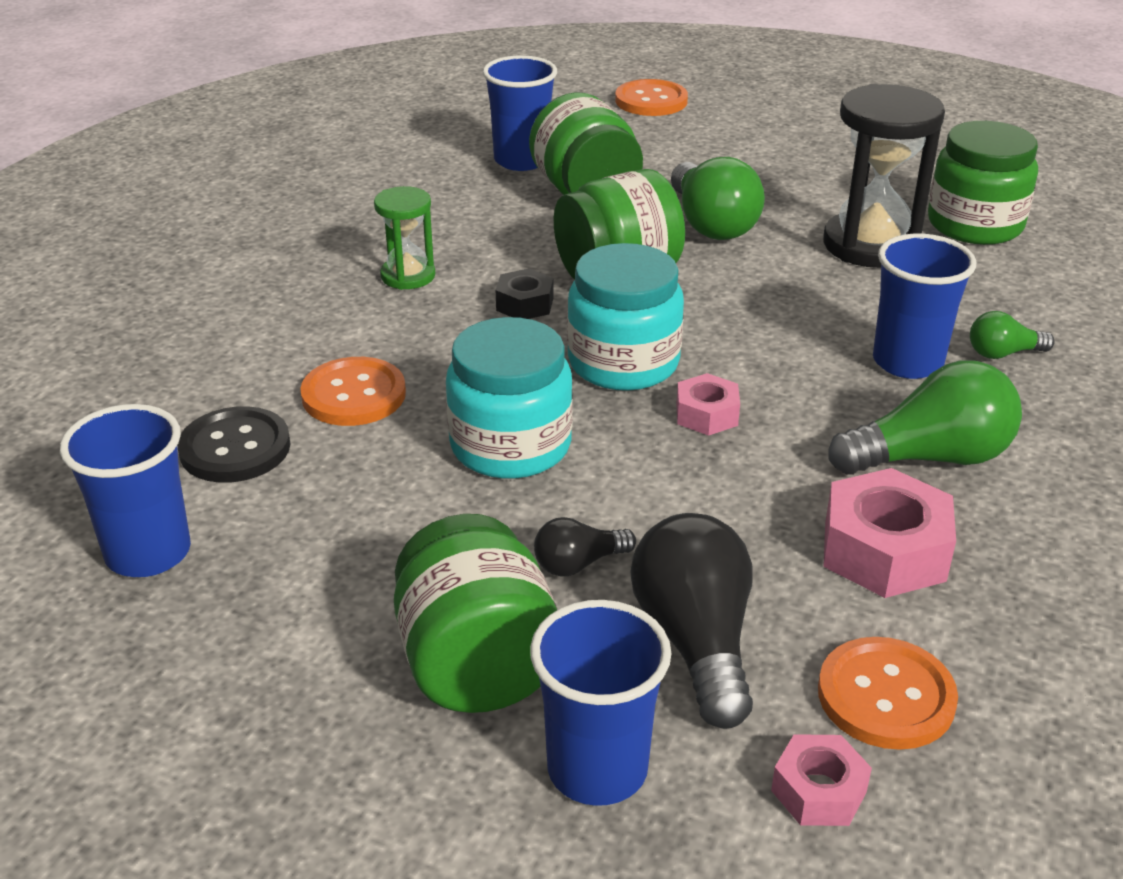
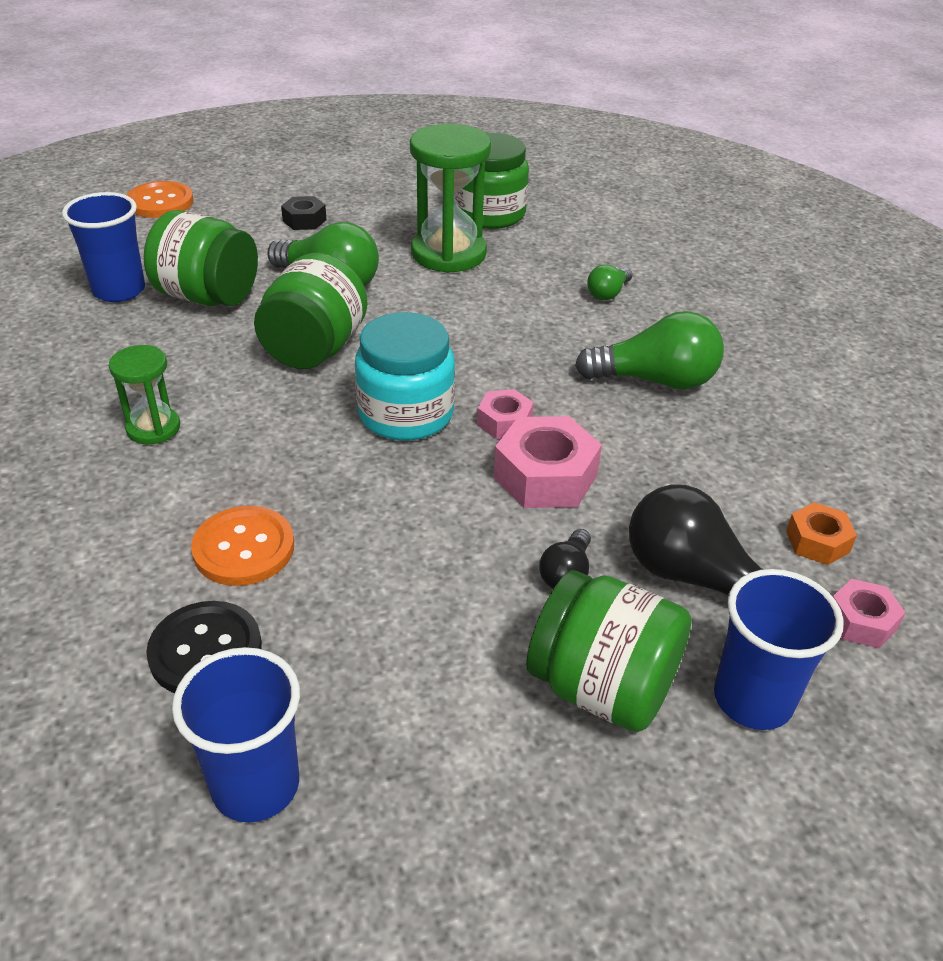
camera: 45 degrees left, 5 degrees up
turquoise jar [446,317,573,479] -> none
black nut [496,269,553,319] -> black nut moved to [281,196,327,230]
orange button [818,637,958,750] -> orange nut [786,502,857,565]
black hourglass [823,84,945,268] -> green hourglass [410,124,491,273]
pink nut [823,468,956,598] -> pink nut moved to [494,416,602,508]
green light bulb [828,361,1022,475] -> green light bulb turned 60 degrees clockwise [575,311,724,390]
blue cup [873,233,976,379] -> none

